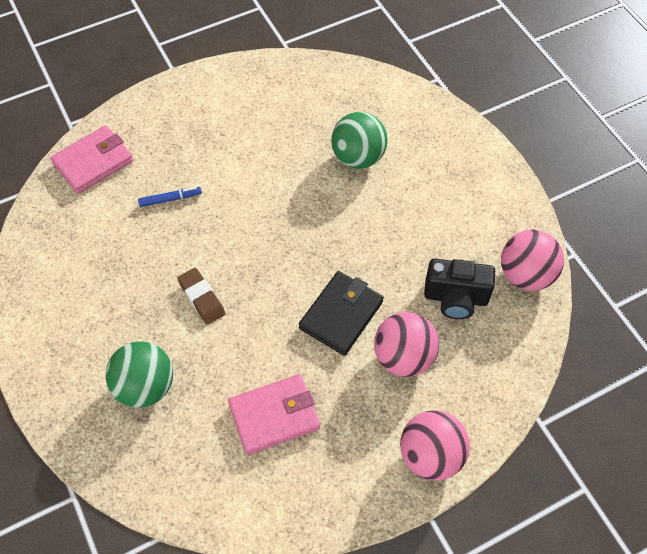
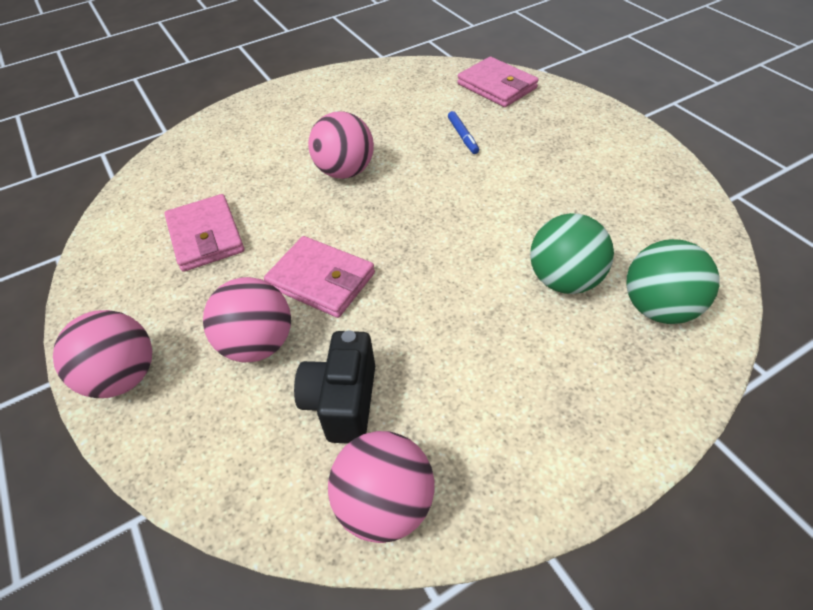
camera: 90 degrees right, 10 degrees down
green ball [106,341,173,408] -> green ball moved to [627,239,719,324]
brown eraser [177,268,225,325] -> pink ball [308,111,374,179]
black wallet [299,271,384,356] -> pink wallet [264,236,375,318]

